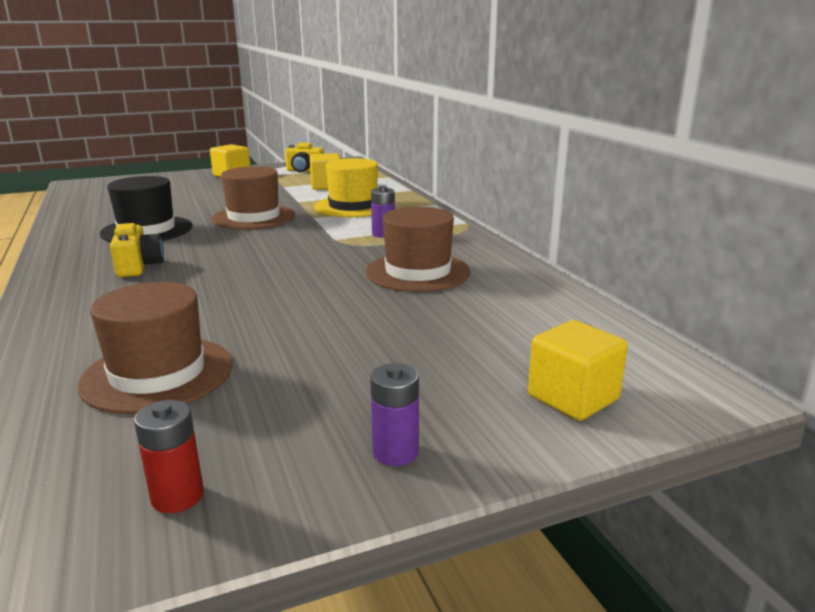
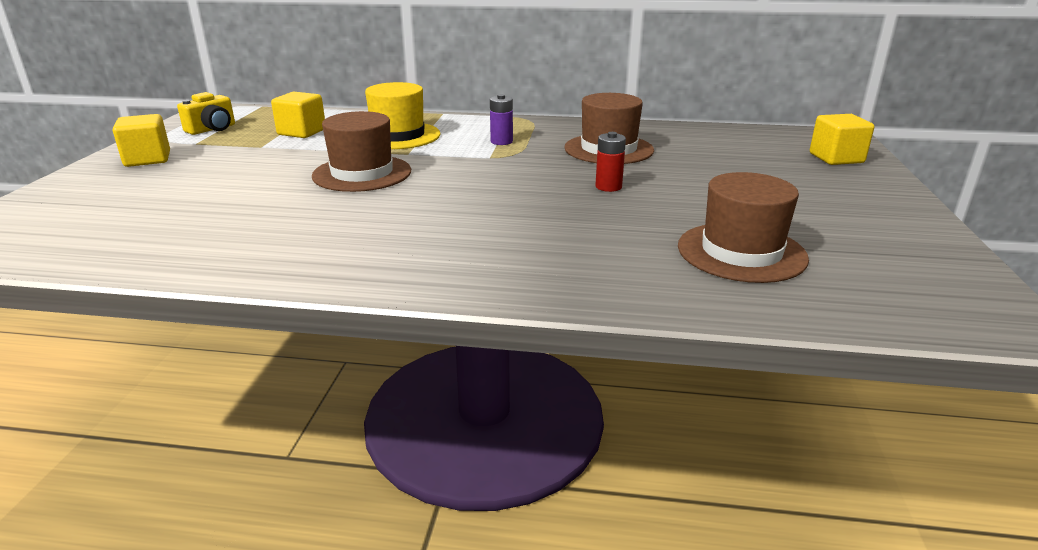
camera: 60 degrees left, 5 degrees up
black hat [100,176,192,242] -> none
yellow camera [110,223,164,277] -> none
red battery [134,400,204,513] -> red battery moved to [596,132,626,192]
purple battery [370,363,419,466] -> none

